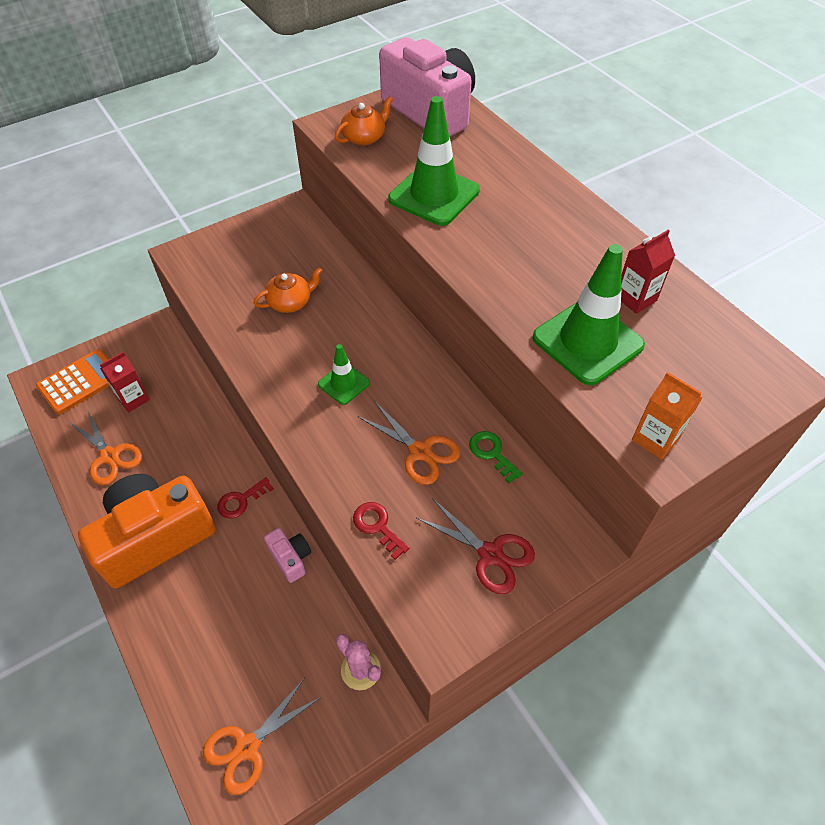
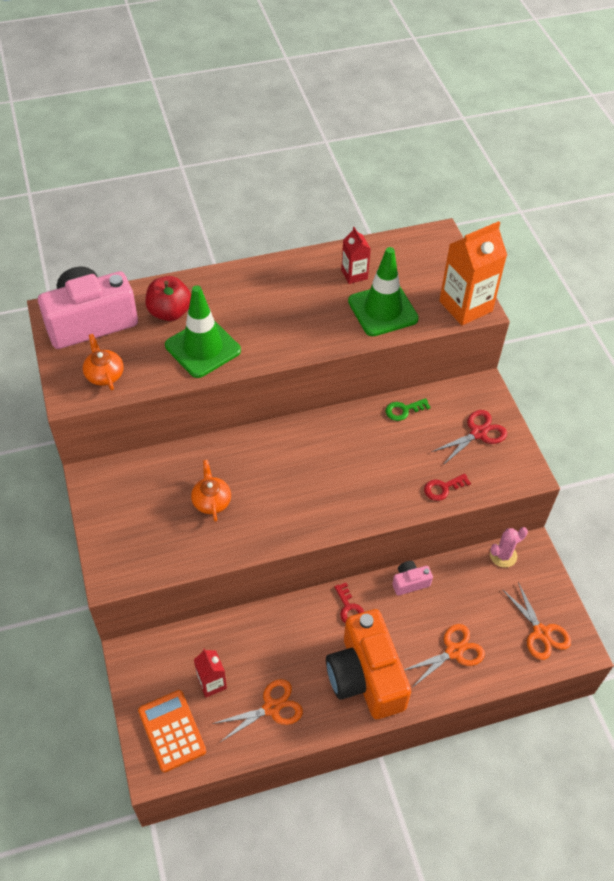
camera: 75 degrees left, 0 degrees up
green traffic cone [318,344,370,405] -> none
orange scissors [359,402,460,485] -> orange scissors moved to [404,624,485,688]
orange carton [632,372,703,460] -> orange carton [439,221,507,325], size x1.83
none -> red apple [145,276,191,321]

